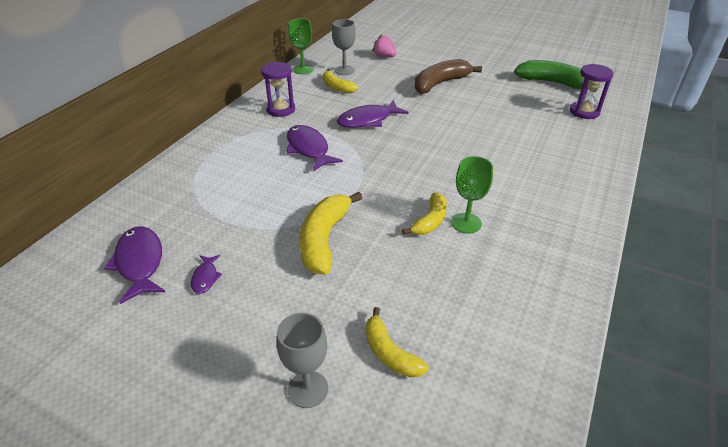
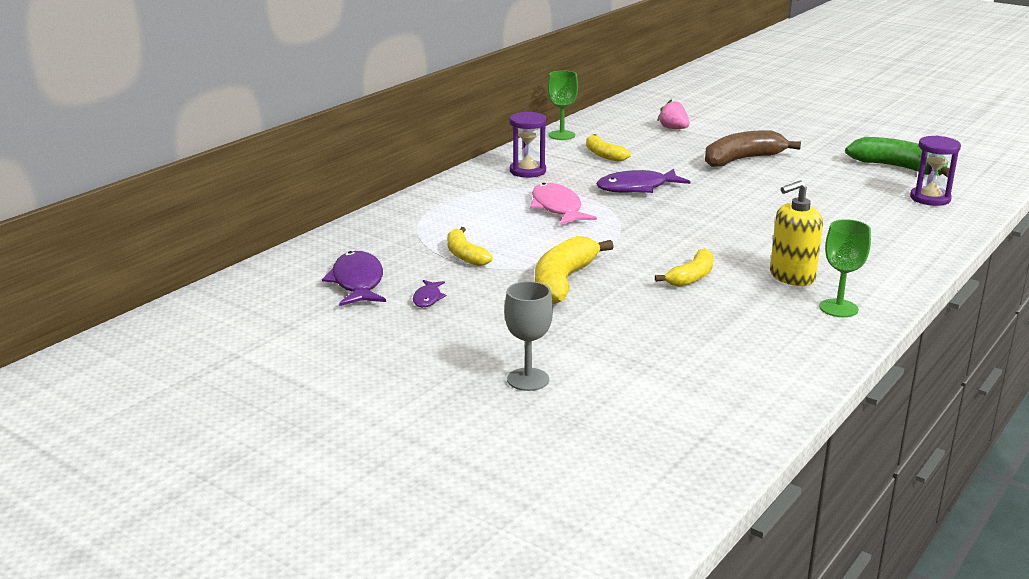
camera: 10 degrees right, 15 degrees down
purple fish [287,125,343,171] -> pink fish [530,183,597,225]
grey goblet [332,19,356,75] -> none
yellow banana [366,307,429,377] -> yellow banana moved to [447,227,493,266]
green goblet [451,156,493,233] -> green goblet moved to [819,219,871,317]
none -> yellow soap dispenser [770,180,823,286]

